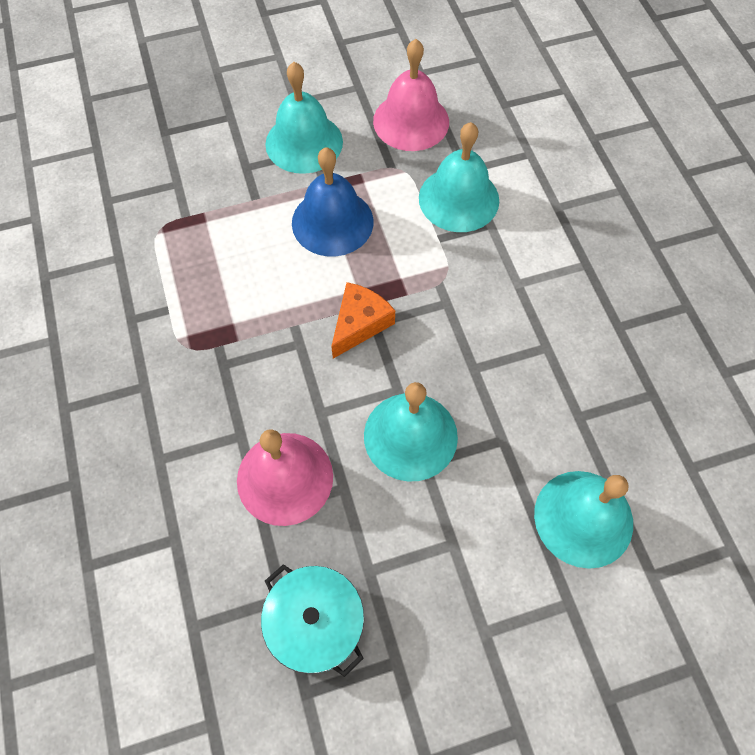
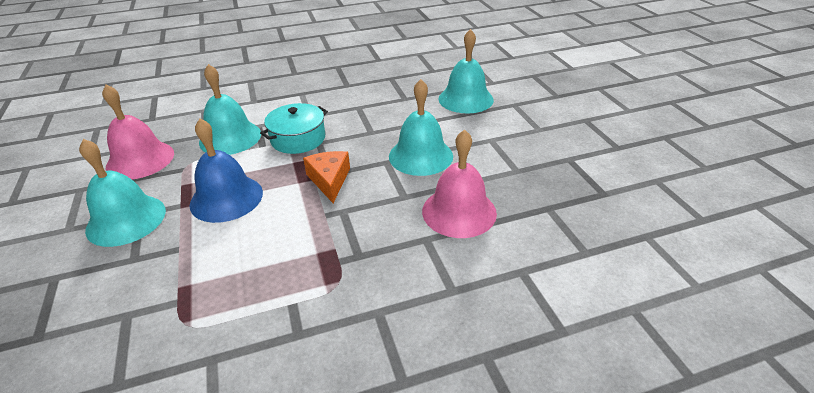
camera: 90 degrees left, 25 degrees down
turquoise pot [261,564,364,677] -> turquoise pot moved to [260,103,328,154]
orange cheese [331,282,395,359] -> orange cheese turned 45 degrees clockwise [303,151,350,203]

